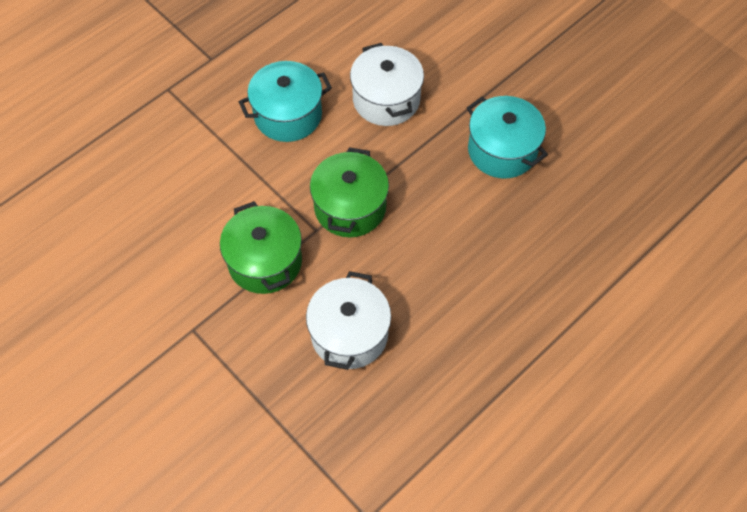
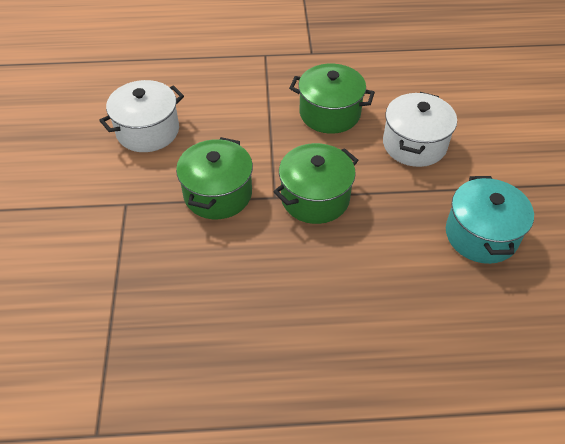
camera: 40 degrees right, 10 degrees down
turquoise pot [239,61,332,142] -> green pot [289,64,375,134]
white pot [306,271,391,370] -> white pot moved to [99,80,184,152]

